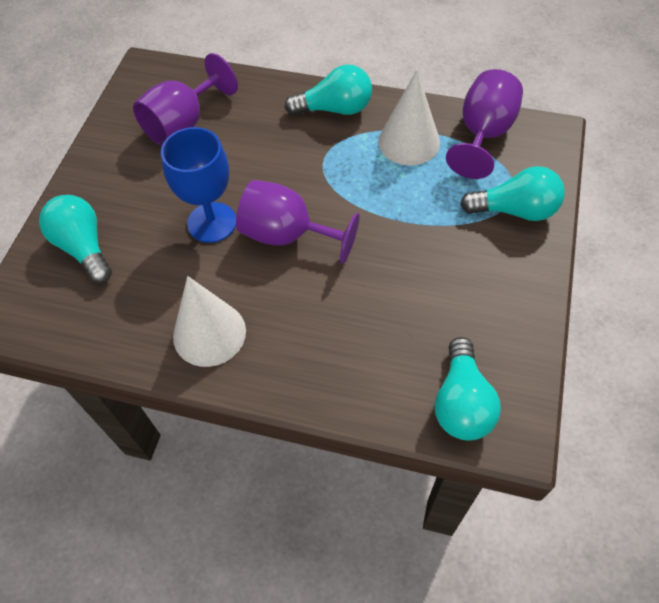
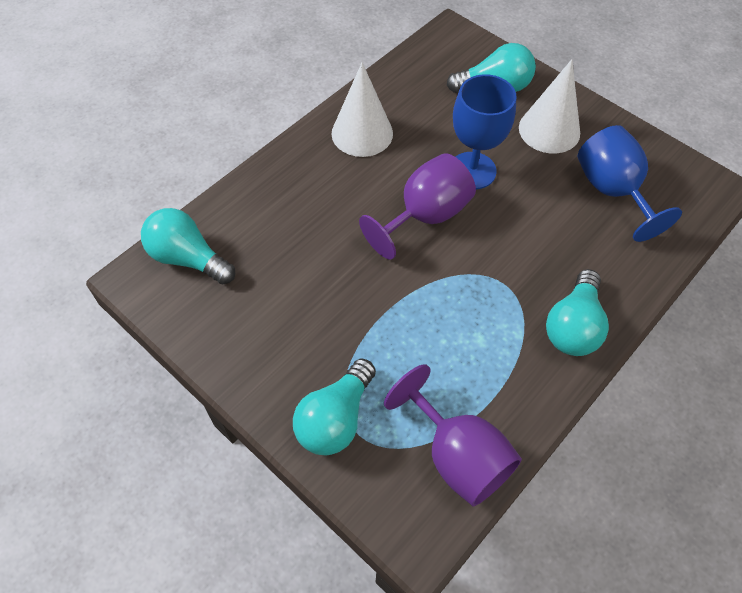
camera: 115 degrees right, 0 degrees up
purple goblet [133,53,238,146] -> blue goblet [577,125,682,242]
white cone [378,70,440,165] -> white cone moved to [519,59,580,153]

